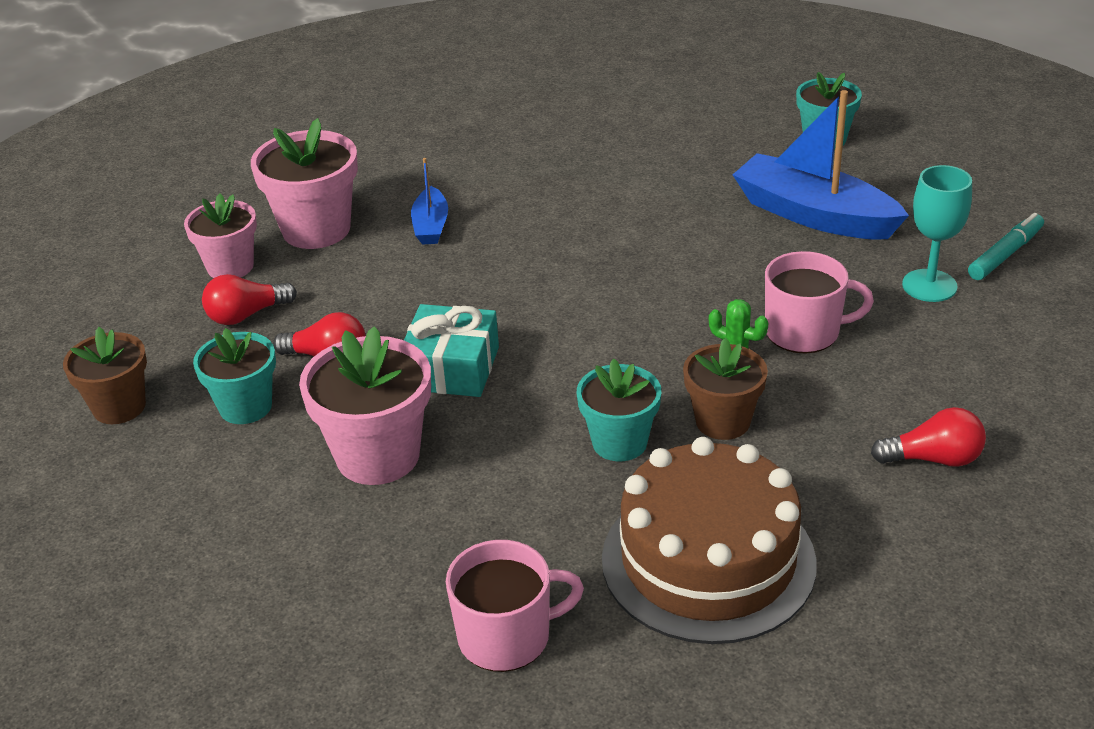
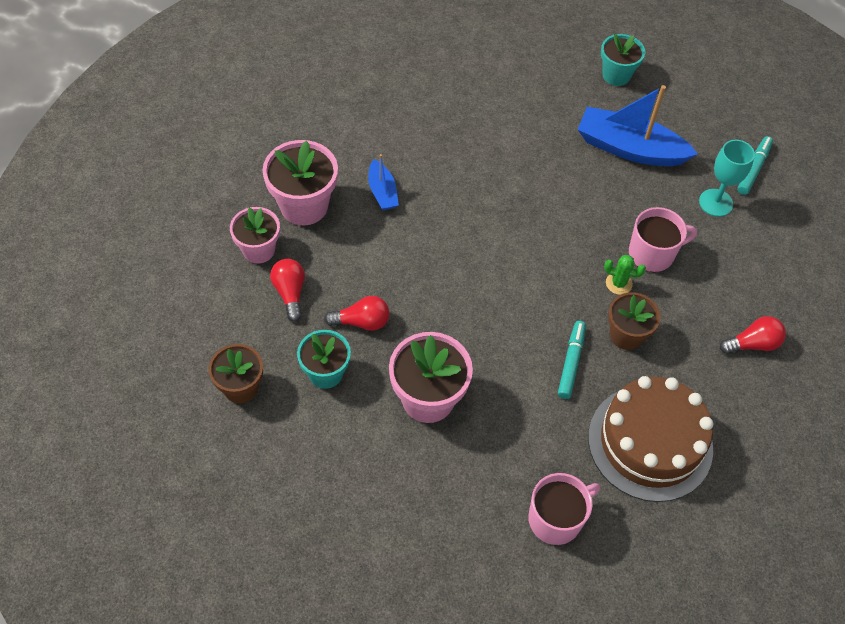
camera: 20 degrees left, 20 degrees up
red light bulb [202,274,297,325] -> red light bulb turned 120 degrees clockwise [270,259,305,322]
turquoise gift [404,304,499,397] -> none
turquoise flower pot [577,358,661,461] -> turquoise marker [558,321,586,399]

